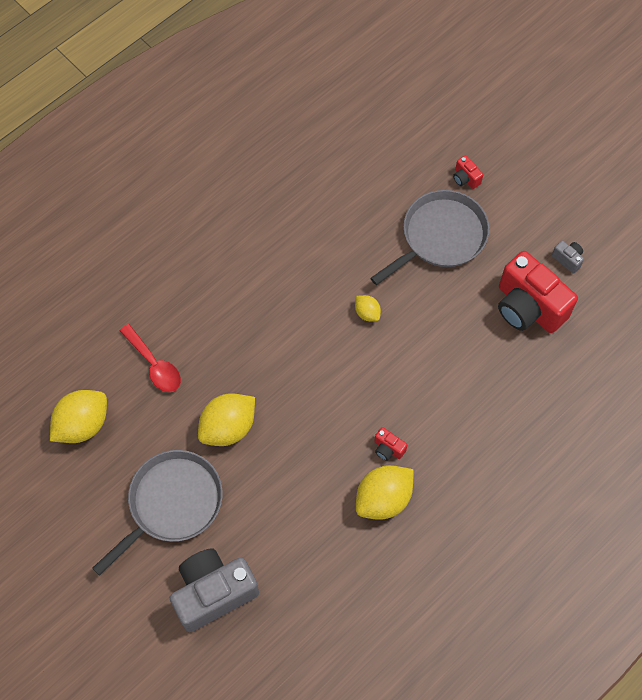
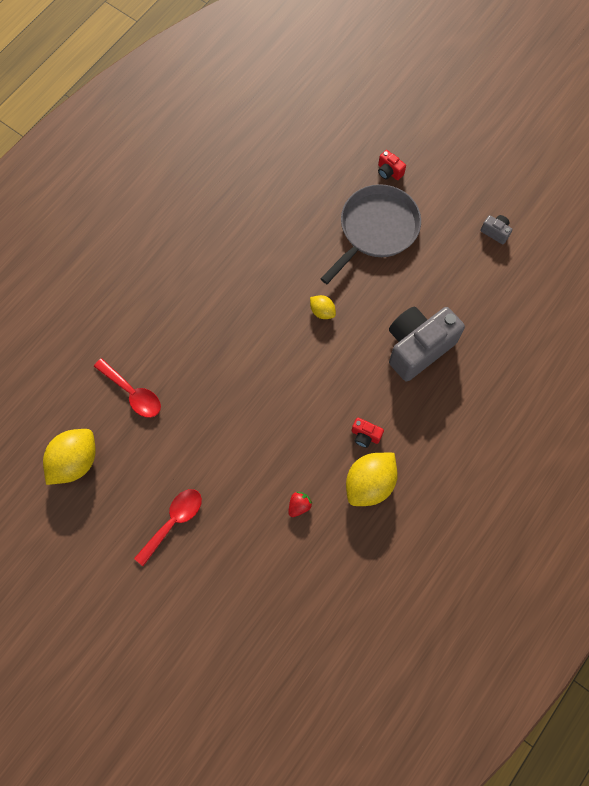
camera: 10 degrees left, 5 degrees up
grey pan [92,450,223,576] -> red spoon [134,489,202,566]
grey camera [170,548,259,632] -> grey camera moved to [389,307,465,382]
yellow lemon [198,393,255,446] -> none
red camera [498,251,578,333] -> none
none -> red strawberry [288,492,313,517]

